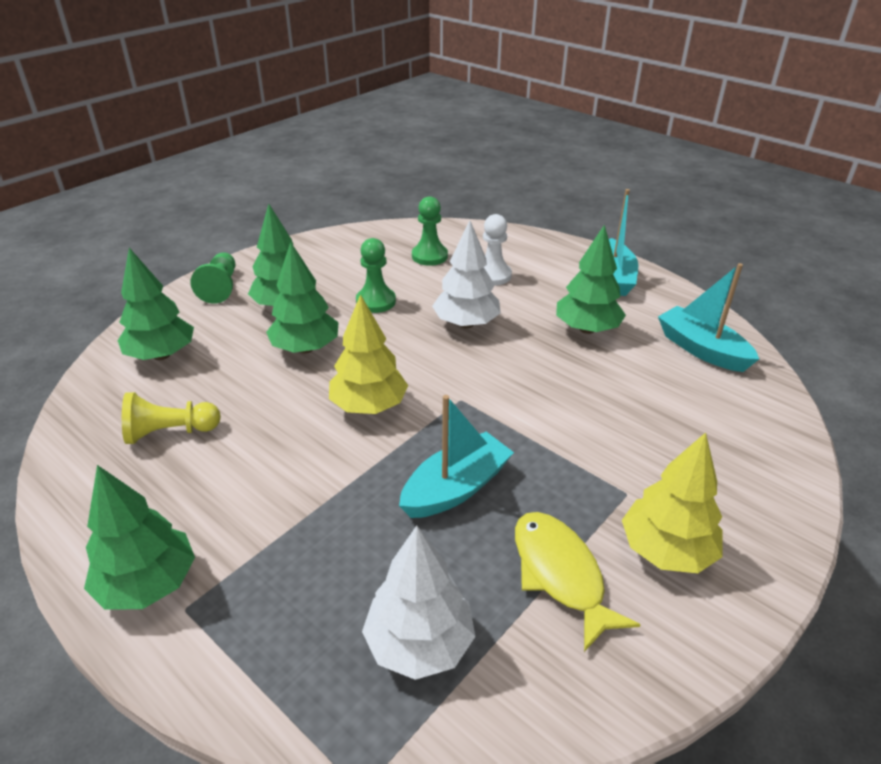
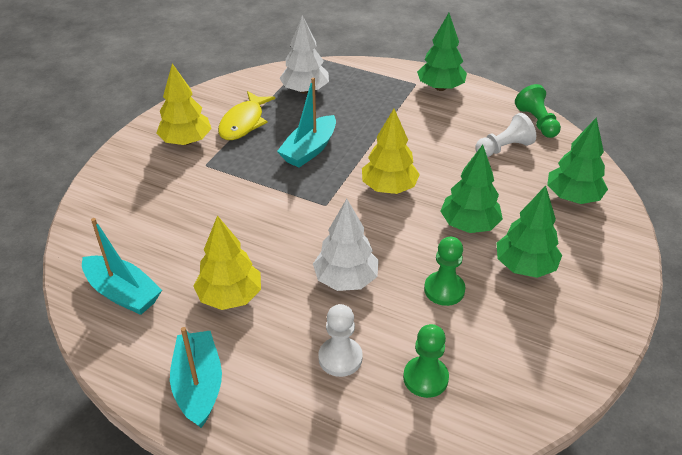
camera: 165 degrees right, 5 degrees up
yellow pawn [122,392,221,444] -> white pawn [475,113,536,157]
green pawn [190,252,236,304] -> green pawn moved to [515,84,561,138]
yellow fish [515,512,641,652] -> yellow fish turned 60 degrees clockwise [218,91,275,140]
green tree [556,225,626,334] -> yellow tree [193,215,261,310]

